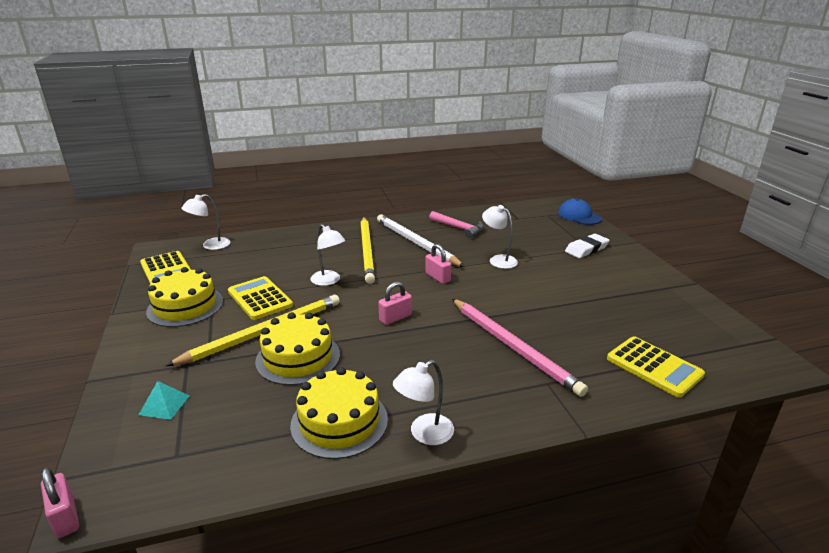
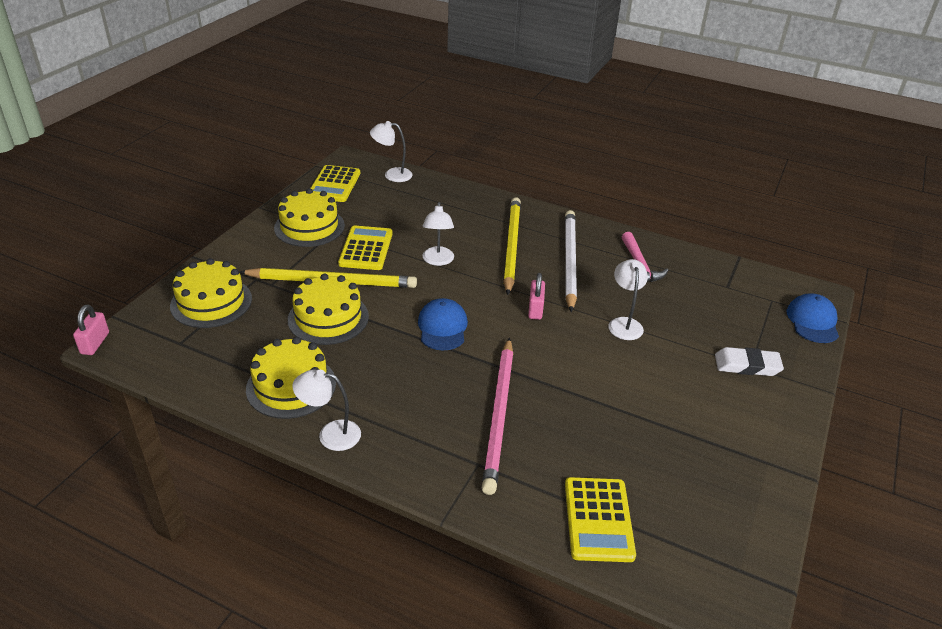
camera: 40 degrees right, 10 degrees up
turquoise pyramid [139,381,189,420] -> yellow cake [170,258,252,328]
yellow pencil [360,217,375,284] -> yellow pencil turned 150 degrees clockwise [504,197,521,295]
pink padlock [379,281,412,325] -> blue cap [418,298,468,351]

